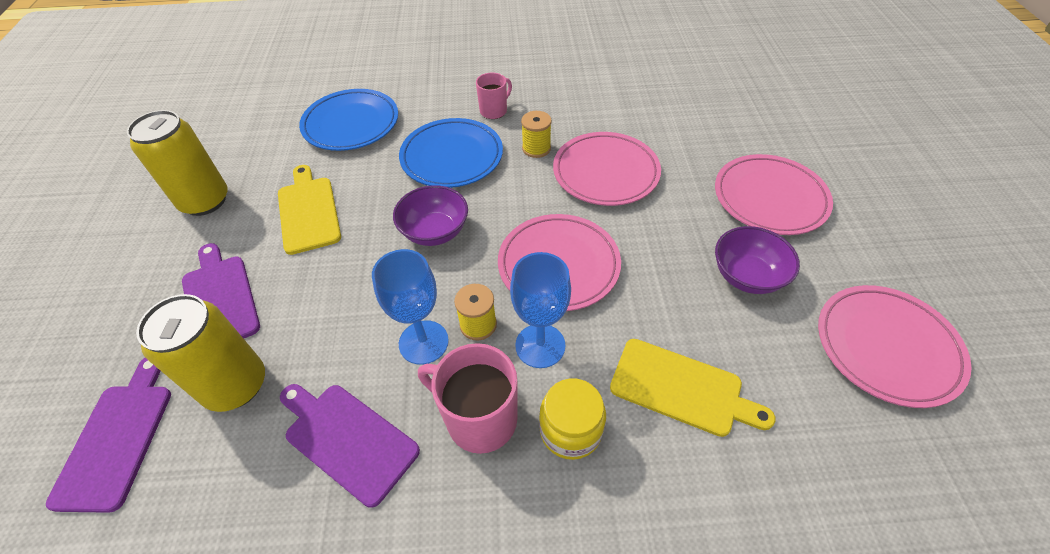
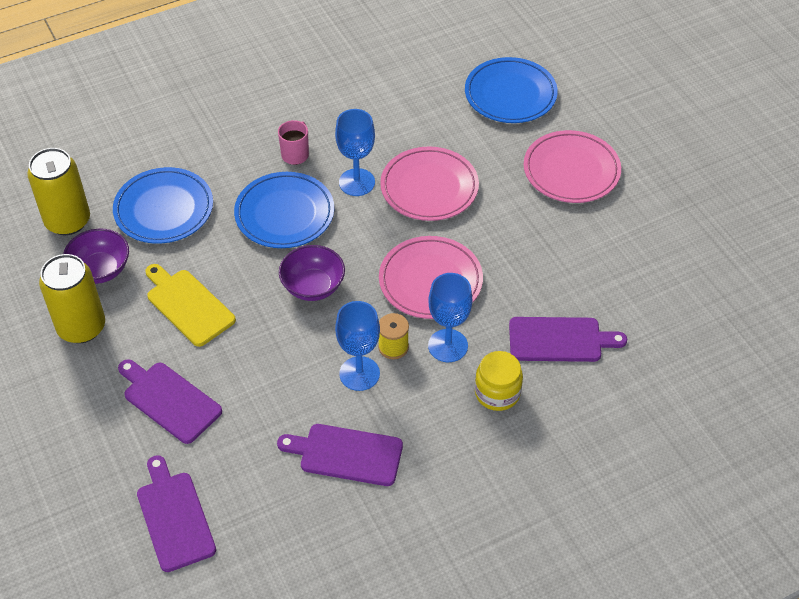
camera: 25 degrees left, 0 degrees up
yellow can [136,294,265,412] -> yellow can moved to [27,148,90,235]
pink mug [418,343,517,454] -> none
yellow spool [521,111,552,158] -> blue goblet [335,109,375,196]
yellow cutting board [610,339,776,437] -> purple cutting board [509,317,627,362]
purple bowl [715,226,800,294] -> purple bowl moved to [63,229,129,284]
pink plate [818,285,971,408] -> none
none -> blue plate [465,57,558,123]

